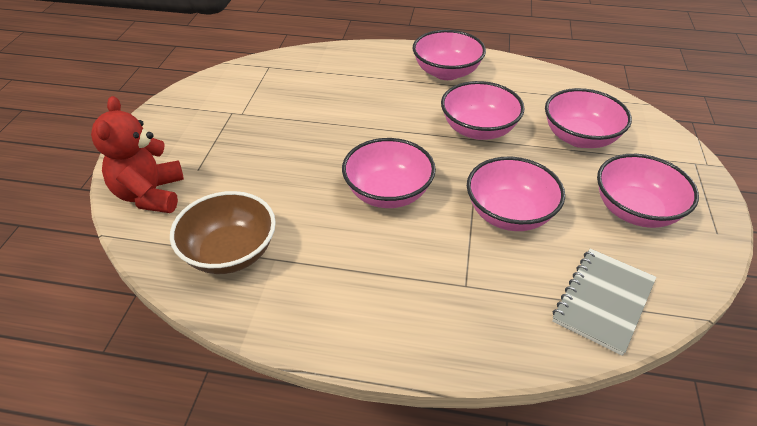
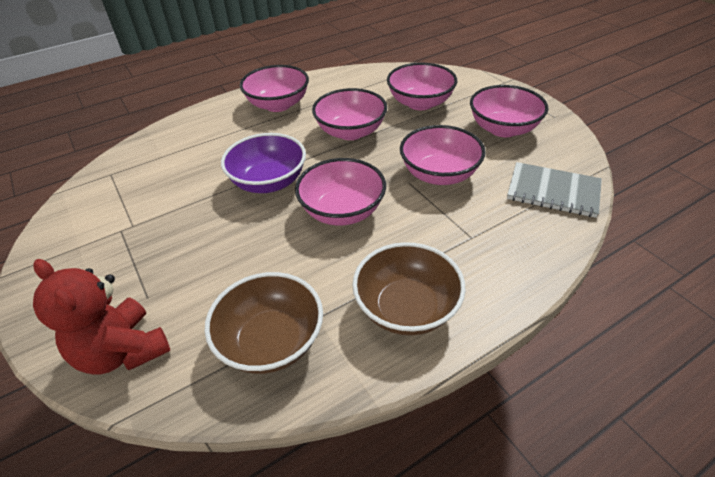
camera: 40 degrees left, 0 degrees up
grey notebook [552,249,656,356] -> grey notebook turned 60 degrees counterclockwise [507,162,602,218]
none -> purple bowl [221,133,306,193]
none -> brown bowl [352,242,466,335]

